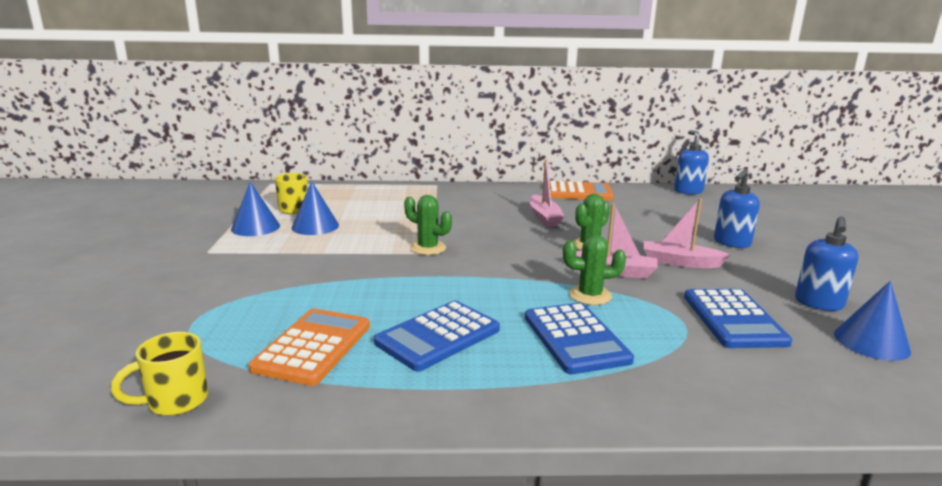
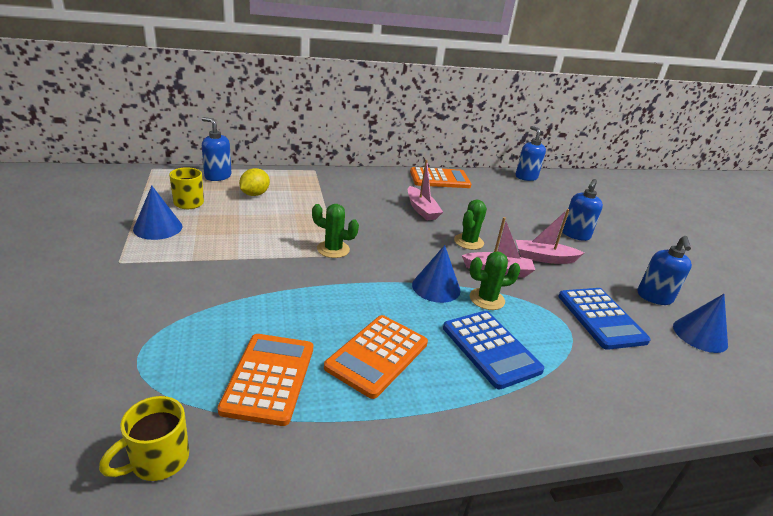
camera: 15 degrees left, 10 degrees up
blue cone [292,181,339,235] -> blue cone moved to [412,245,460,303]
blue calculator [374,301,500,372] -> orange calculator [324,315,428,399]
none -> blue soap dispenser [202,117,232,181]
none -> yellow lemon [239,168,270,196]

